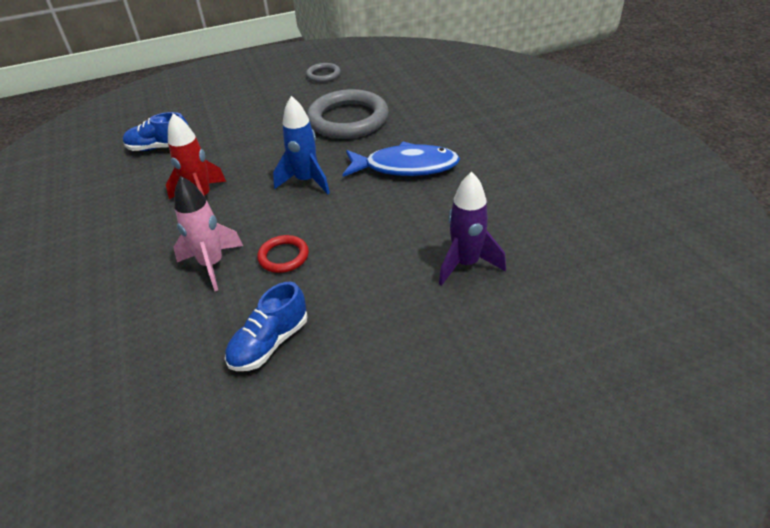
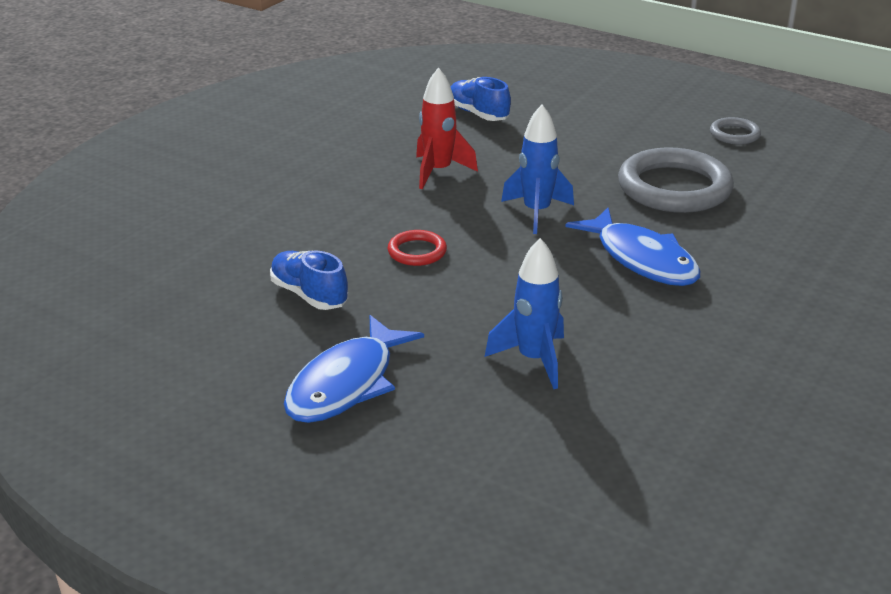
camera: 50 degrees right, 10 degrees down
pink rocket [173,176,243,291] -> none
blue shoe [225,282,308,371] -> blue shoe turned 45 degrees clockwise [270,250,348,310]
purple rocket [439,172,506,286] -> blue rocket [484,238,564,389]
none -> blue fish [284,315,424,423]

